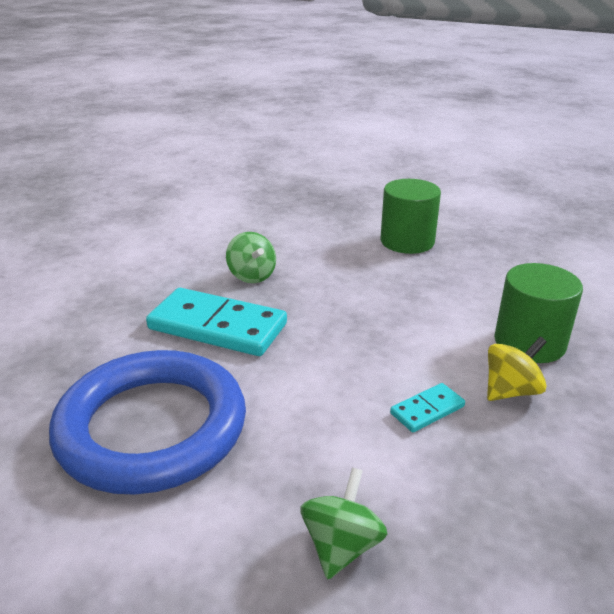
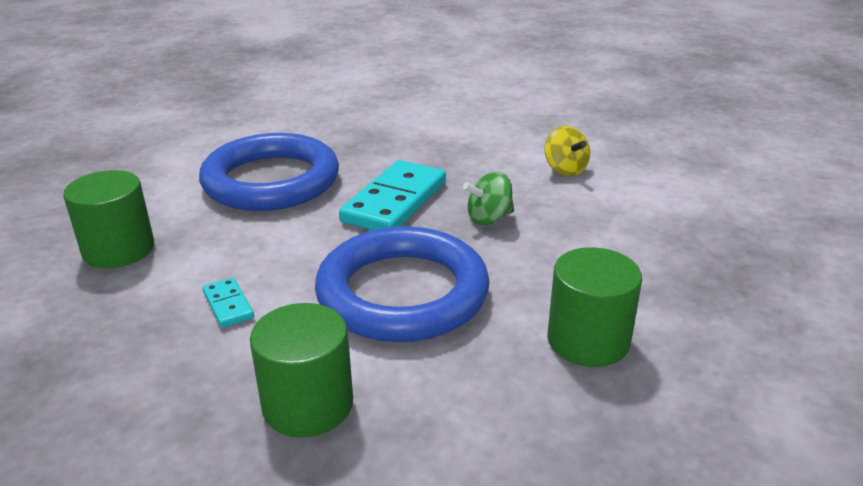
camera: 95 degrees right, 0 degrees up
green spinning top [300,468,387,579] -> green cylinder [63,170,154,268]
yellow spinning top [487,337,547,401] -> yellow spinning top moved to [544,126,590,176]
none -> blue ring [315,226,490,342]

